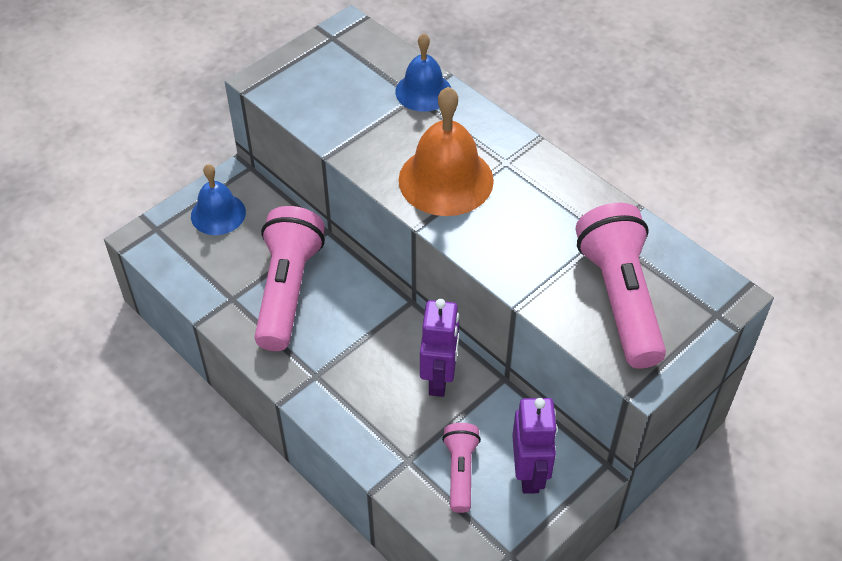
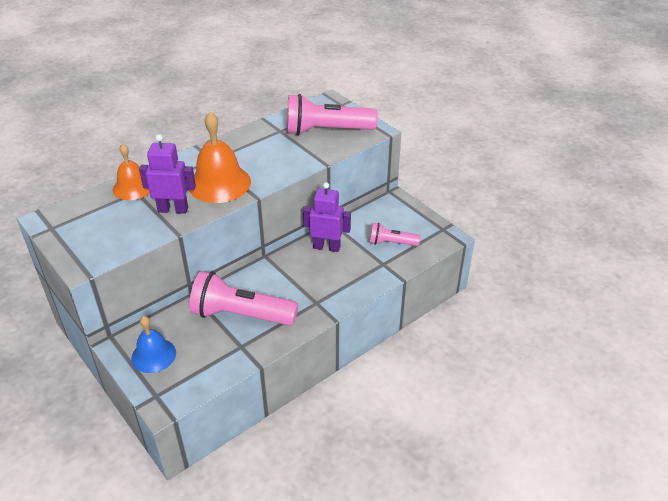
camera: 85 degrees left, 10 degrees down
blue bell [395,33,451,112] -> orange bell [113,143,149,200]
purple robot [512,398,558,494] -> purple robot moved to [139,134,196,214]

